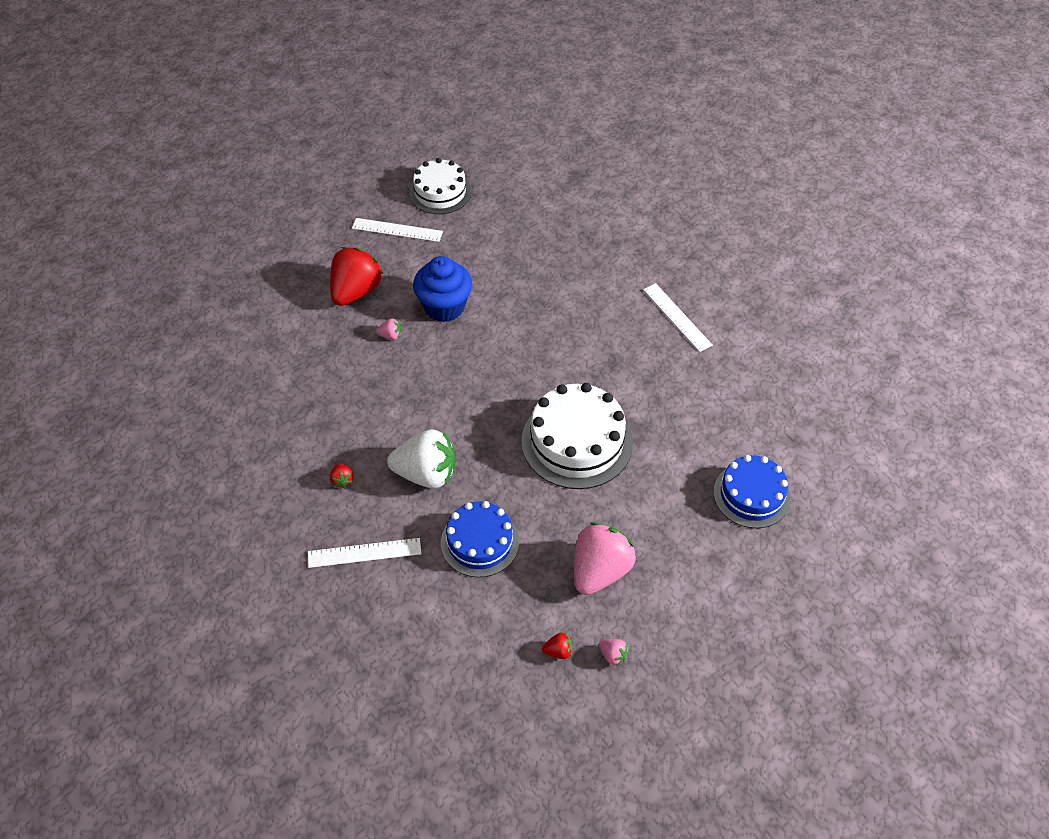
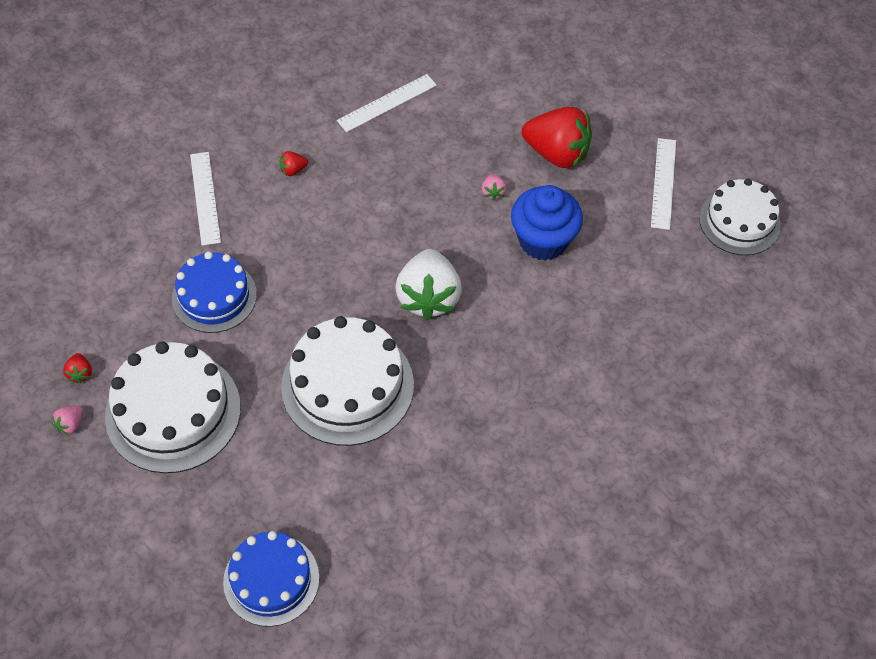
camera: 85 degrees right, 5 degrees up
white strawberry [387,429,455,489] -> white strawberry moved to [395,249,462,320]
pink strawberry [574,522,636,595] -> white cake [105,342,241,473]
white ruler [643,283,713,352] -> white ruler moved to [337,74,437,132]

